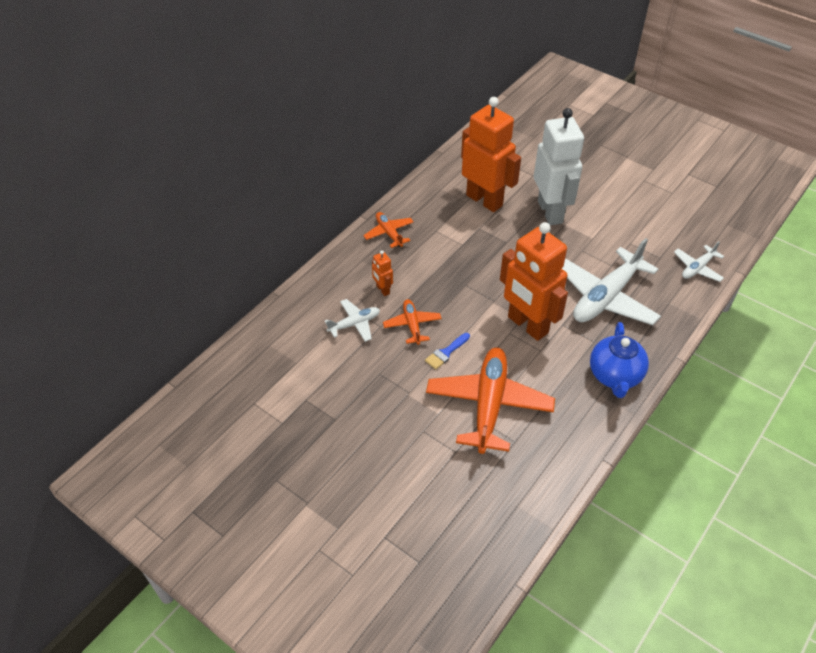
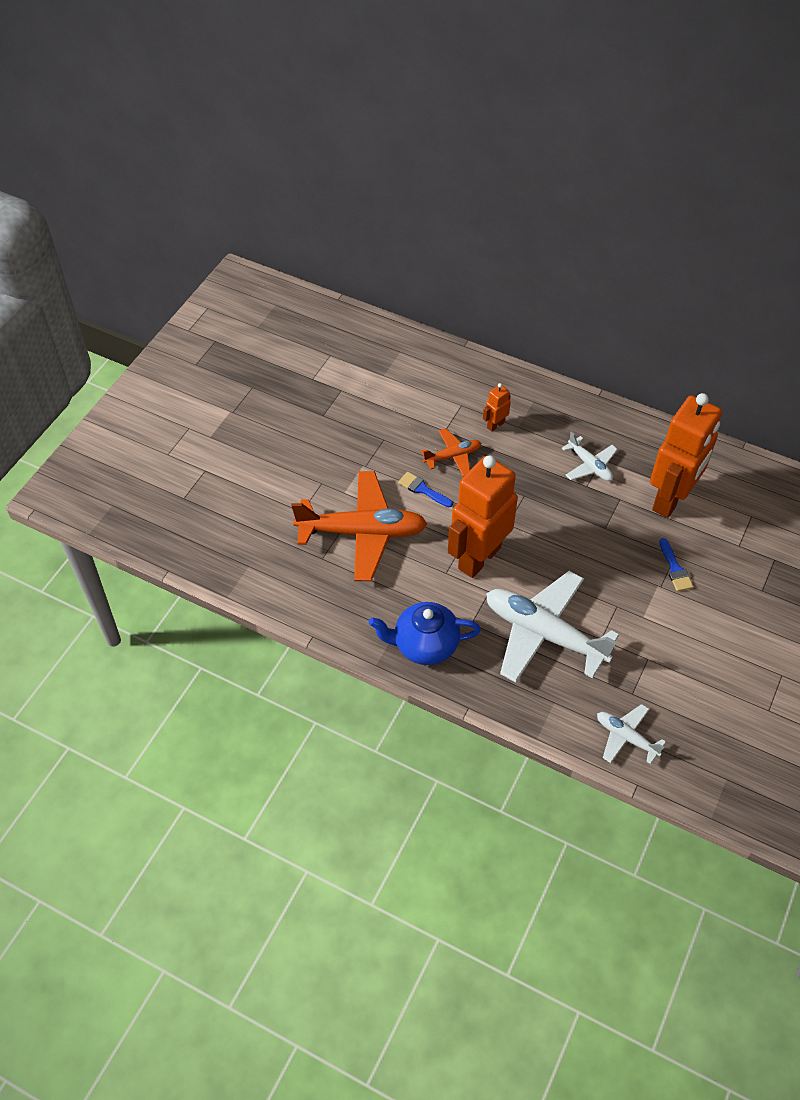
camera: 80 degrees right, 5 degrees up
white plane [325,299,380,342] -> white plane moved to [562,431,618,481]
orange plane [363,212,414,248] -> none
white robot [534,108,584,225] -> blue brush [659,538,693,591]

